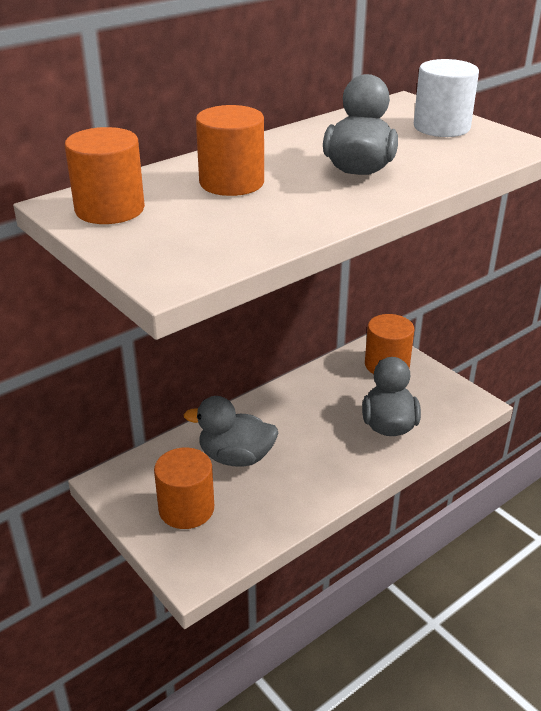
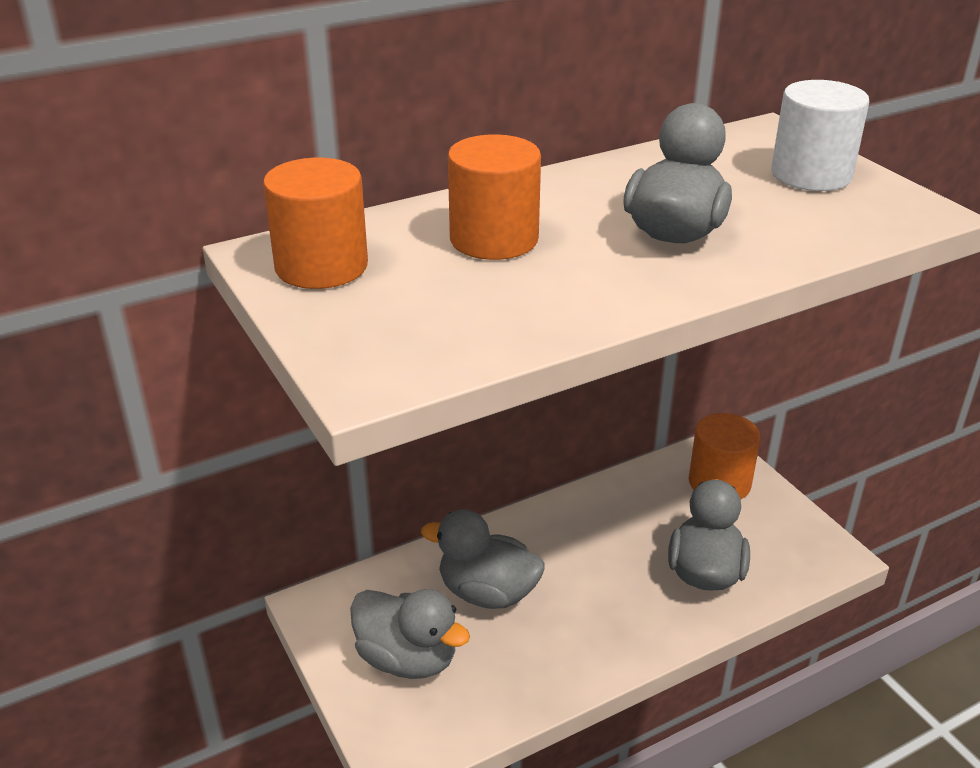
camera: 10 degrees right, 0 degrees up
orange cylinder [154,448,214,529] -> grey duck [350,589,470,679]

